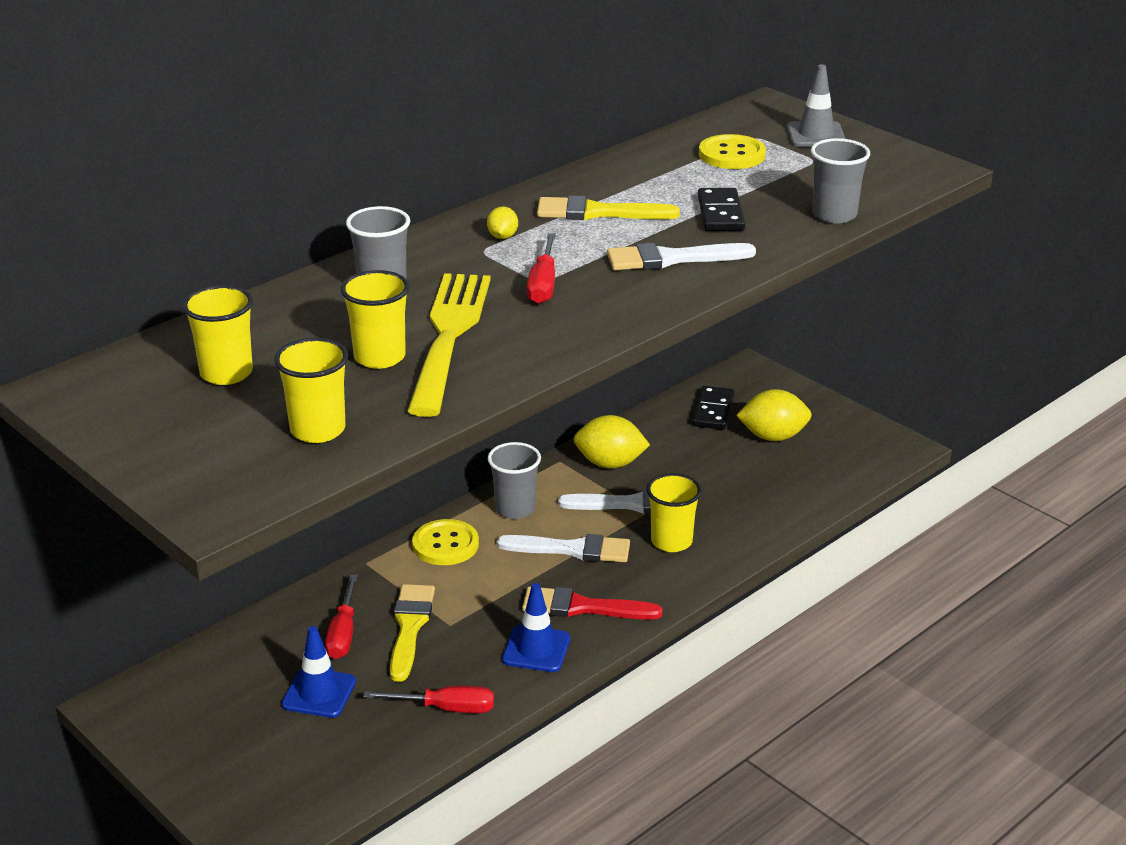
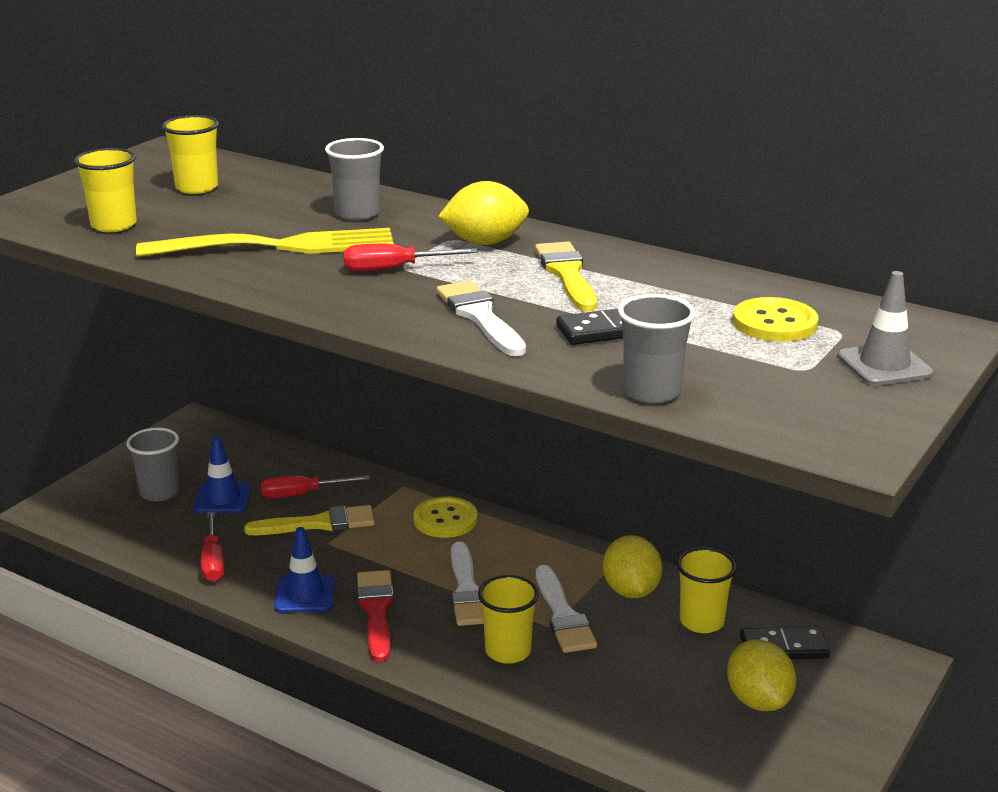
camera: 75 degrees right, 5 degrees down
yellow cup [340,270,410,369] -> yellow cup moved to [677,547,737,633]
yellow lemon [487,206,518,239] -> yellow lemon [438,181,529,245], size x1.98
grey cup [488,442,541,519] -> grey cup moved to [126,427,179,502]

